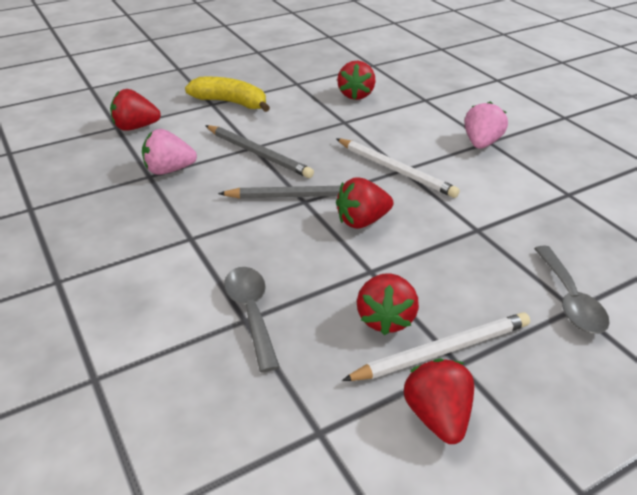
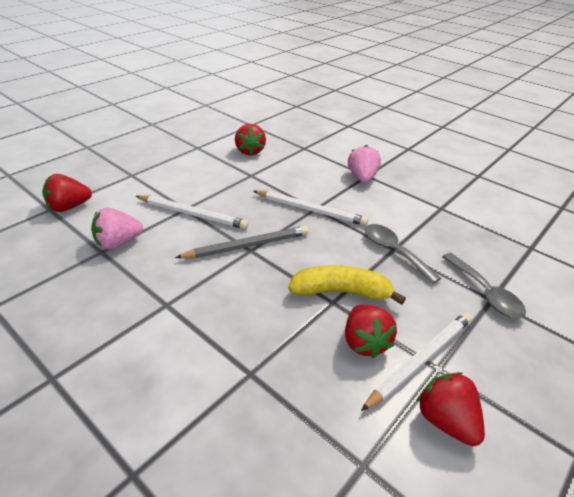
camera: 20 degrees left, 0 degrees up
yellow banana [185,77,270,112] -> yellow banana moved to [288,265,406,305]
grey pencil [205,125,314,178] -> white pencil [136,195,248,229]
grey spoon [224,267,280,372] -> grey spoon moved to [365,224,441,284]
red strawberry [336,177,393,229] -> none

